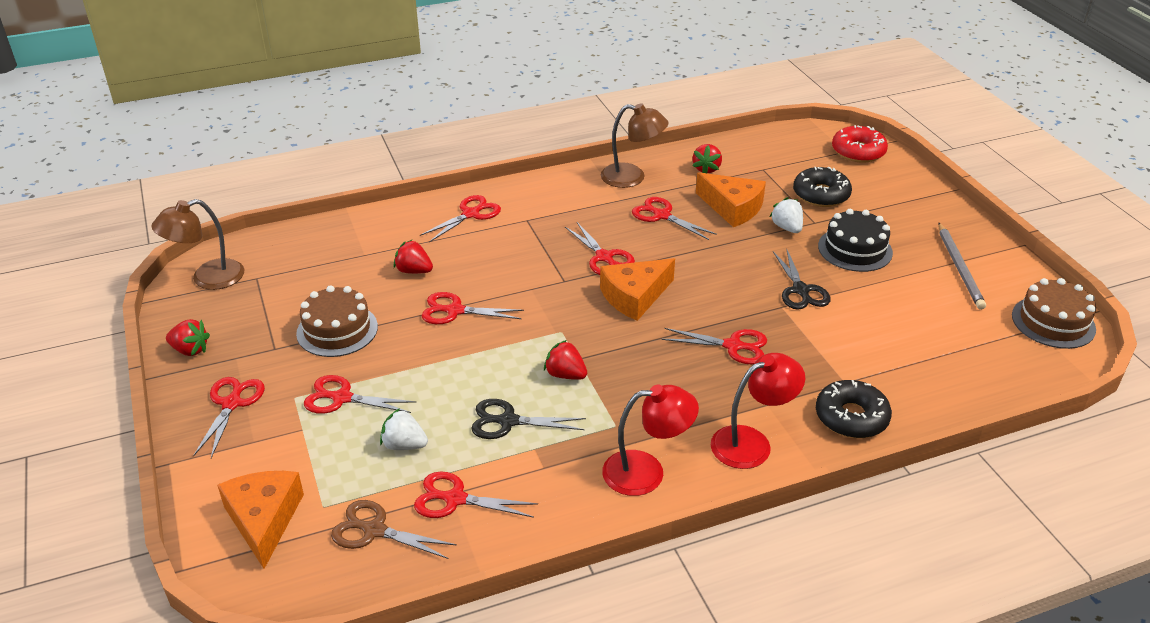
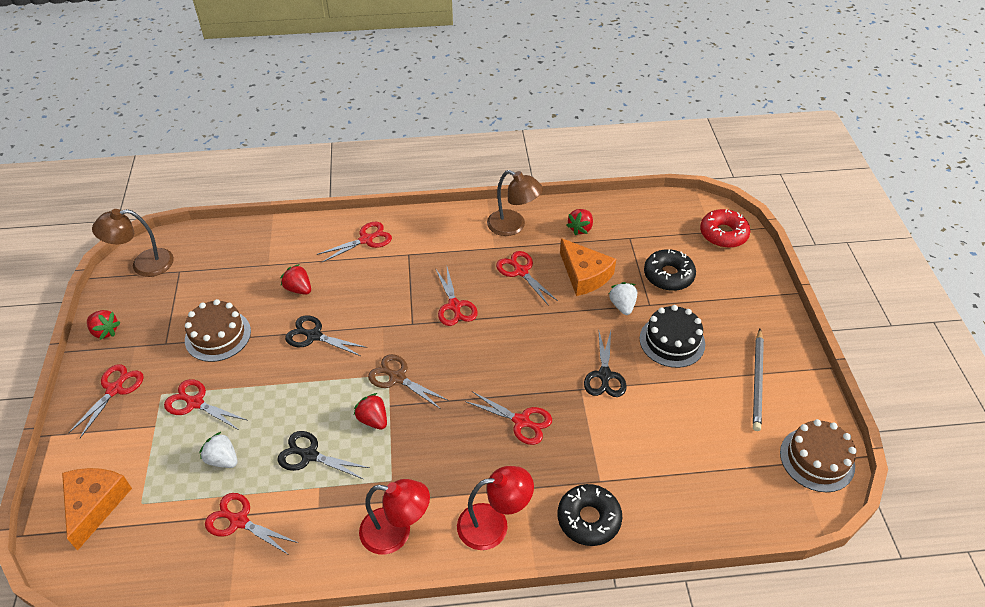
camera: 15 degrees right, 10 degrees up
brown scissors [331,500,457,559] -> brown scissors moved to [368,354,449,409]
red scissors [422,292,524,324] -> black scissors [285,315,367,356]
orange cheese [600,258,675,321] -> none

